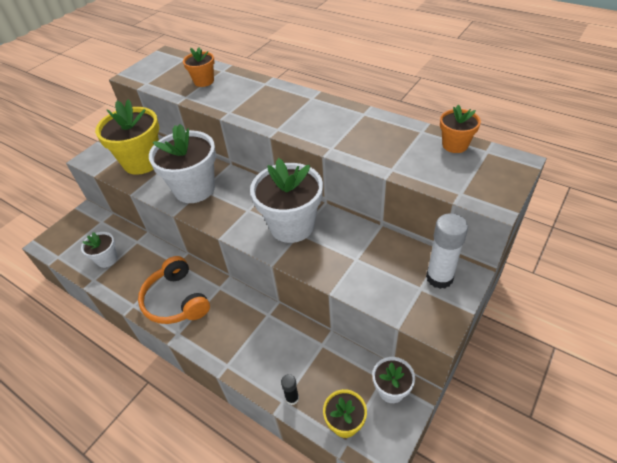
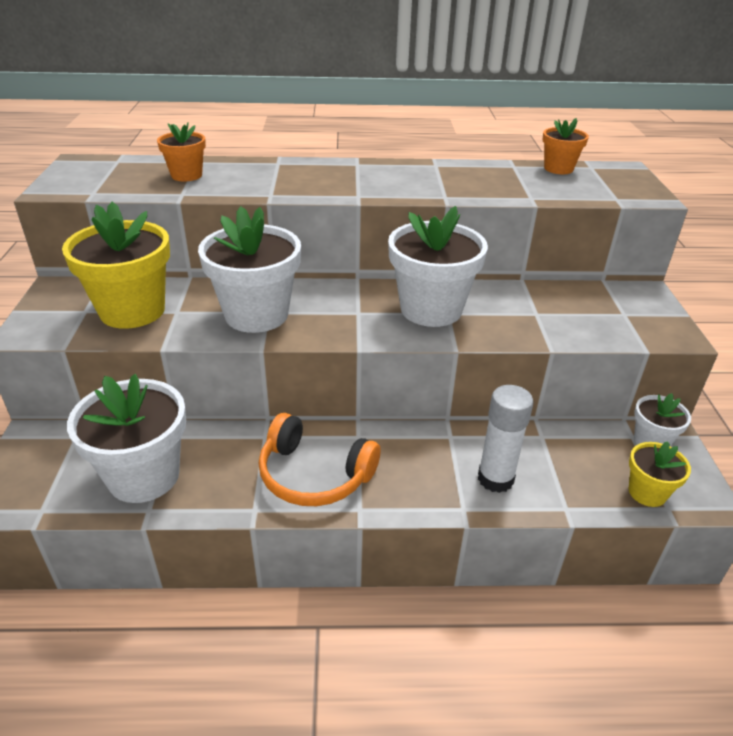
camera: 40 degrees left, 10 degrees down
white flower pot [81,232,118,268] -> white flower pot [67,374,186,503], size x1.90
black glue stick [281,374,299,405] -> none
white glue stick [426,213,468,289] -> white glue stick moved to [478,385,533,493]

